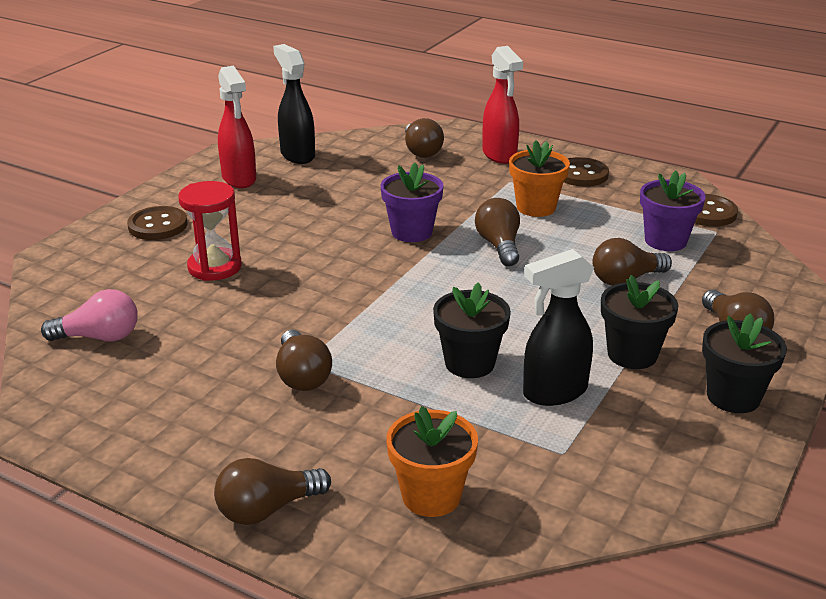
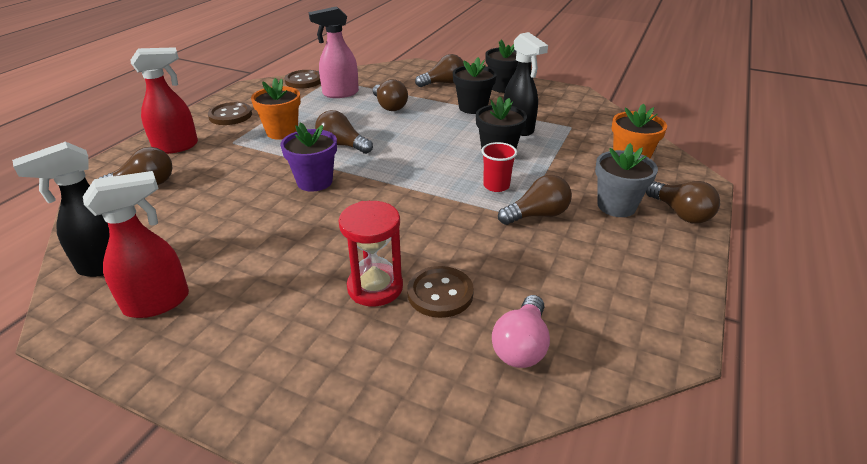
camera: 95 degrees left, 5 degrees up
pink light bulb [41,289,138,342] -> pink light bulb turned 150 degrees counterclockwise [492,295,550,368]
brown button [127,206,187,240] -> brown button moved to [407,266,474,318]
brown light bulb [475,198,520,266] -> brown light bulb turned 45 degrees clockwise [315,110,373,154]
purple flower pot [640,171,706,251] -> pink spray bottle [309,6,359,98]
none -> red cup [481,142,517,192]
none -> grey flower pot [595,143,658,217]

